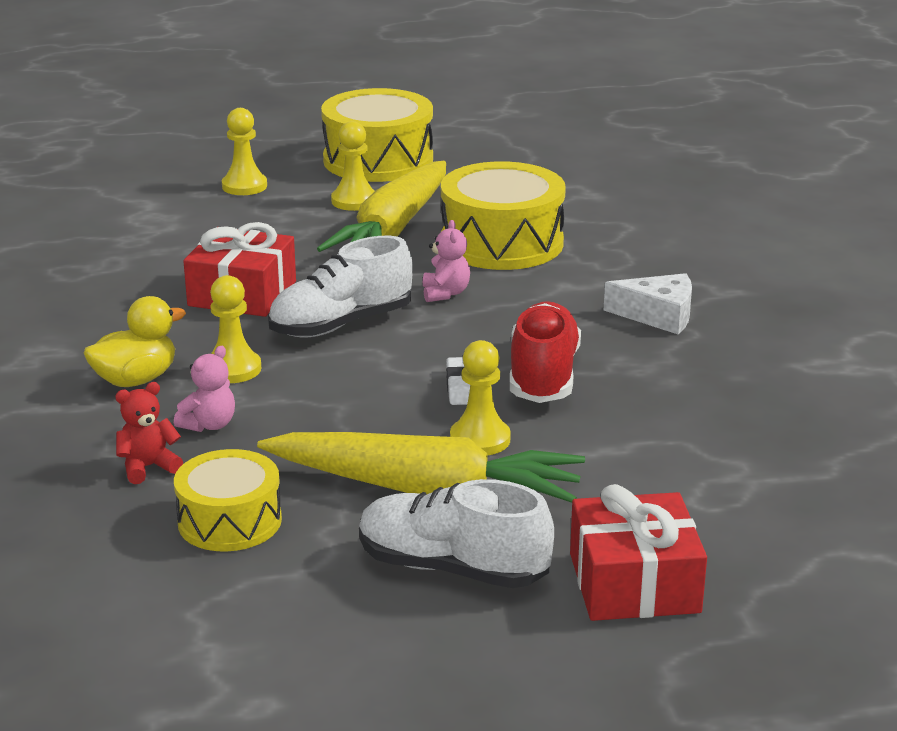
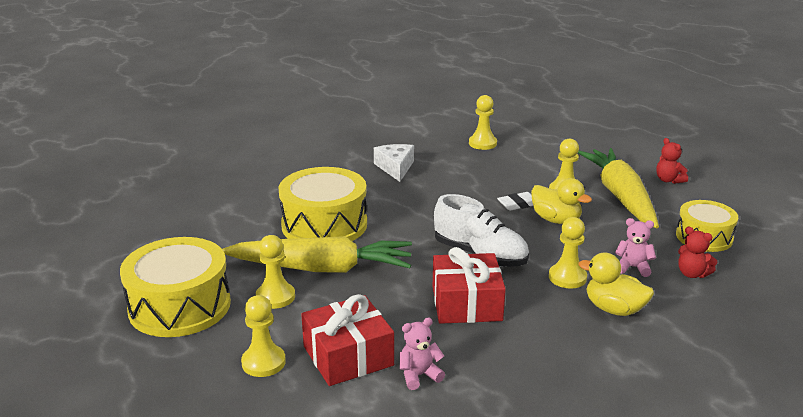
camera: 110 degrees left, 0 degrees up
white shoe [359,479,554,588] -> red teddy bear [656,138,688,184]
pink teddy bear [423,220,470,302] -> pink teddy bear moved to [400,318,445,390]
red shoe [510,301,581,403] -> none
red gift [570,484,707,621] -> red gift moved to [301,294,394,386]
none -> yellow pawn [469,95,497,150]
none -> yellow duck [531,178,592,224]

